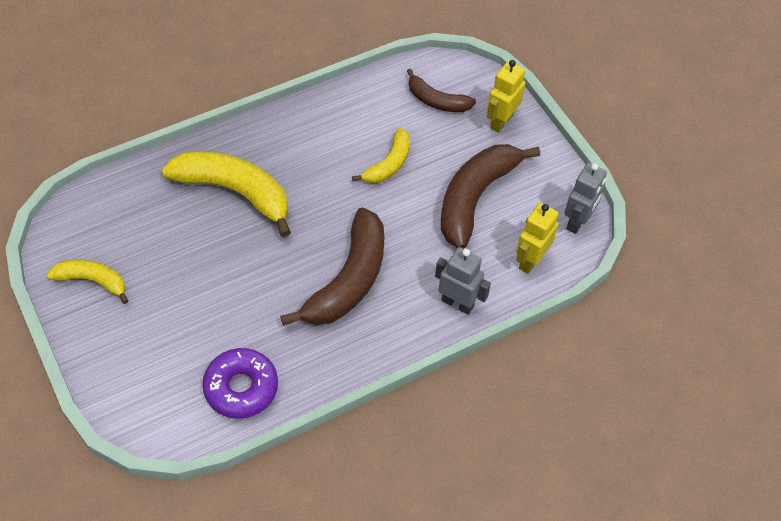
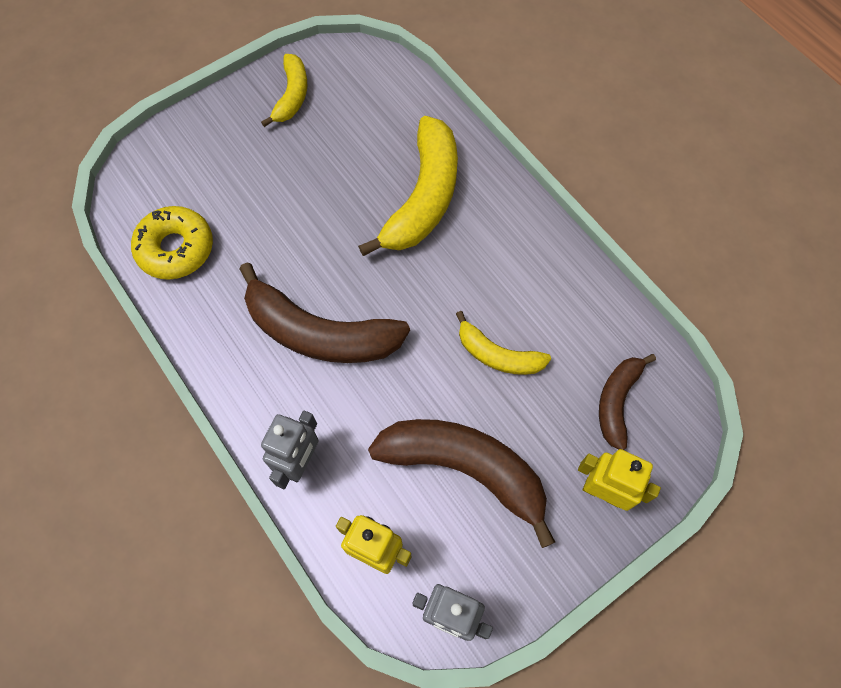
camera: 85 degrees right, 10 degrees up
purple donut [202,348,278,418] -> yellow donut [131,206,213,280]

